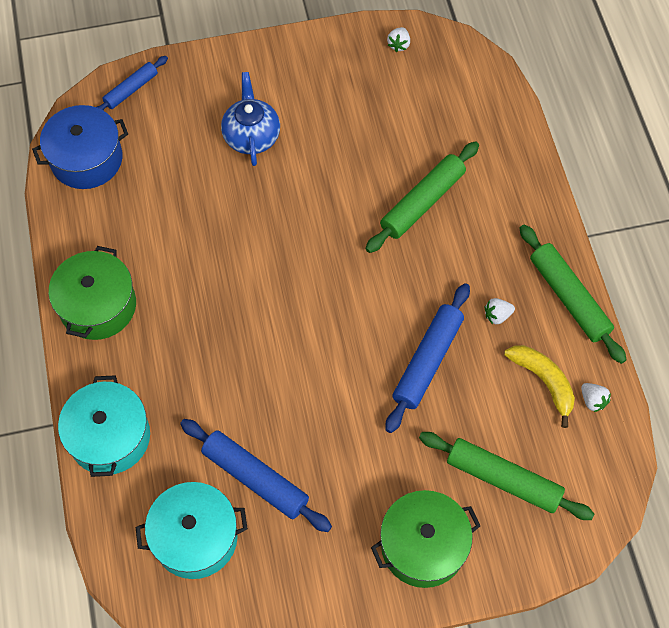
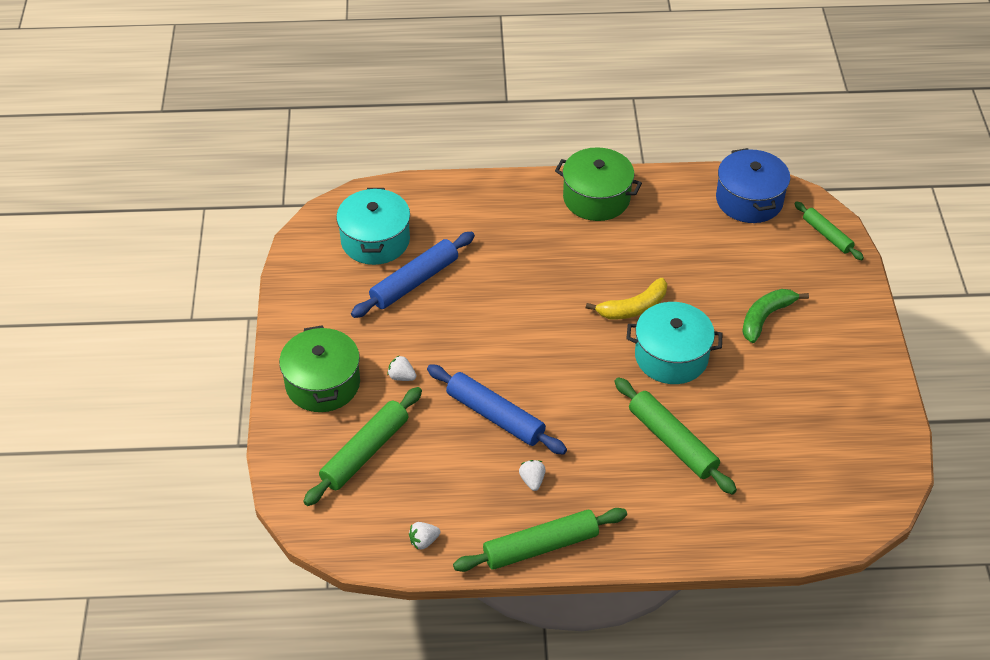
camera: 100 degrees right, 15 degrees down
turquoise pot [58,375,150,477] -> turquoise pot moved to [626,302,723,384]
blue rolling pin [97,56,168,110] -> green rolling pin [794,201,864,260]
blue teapot [221,72,280,166] -> green banana [742,289,809,343]
white strawberry [387,27,410,52] -> white strawberry moved to [387,355,417,381]
yellow banana [504,345,575,428] -> yellow banana moved to [586,278,667,319]

